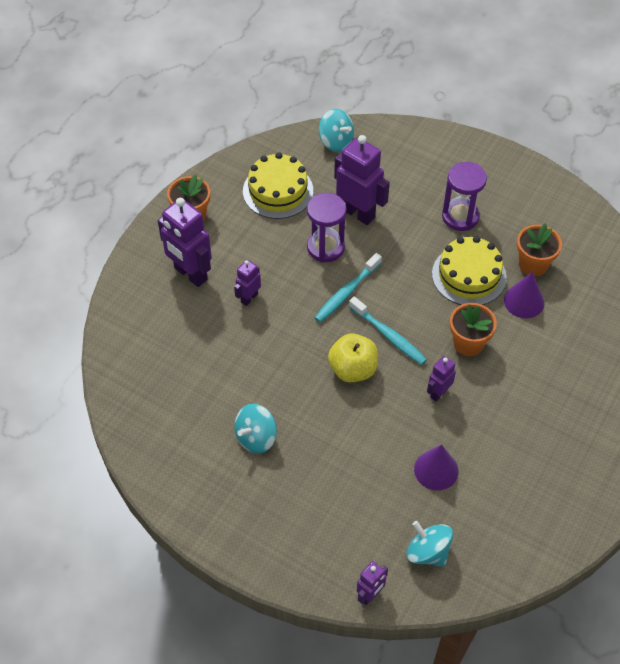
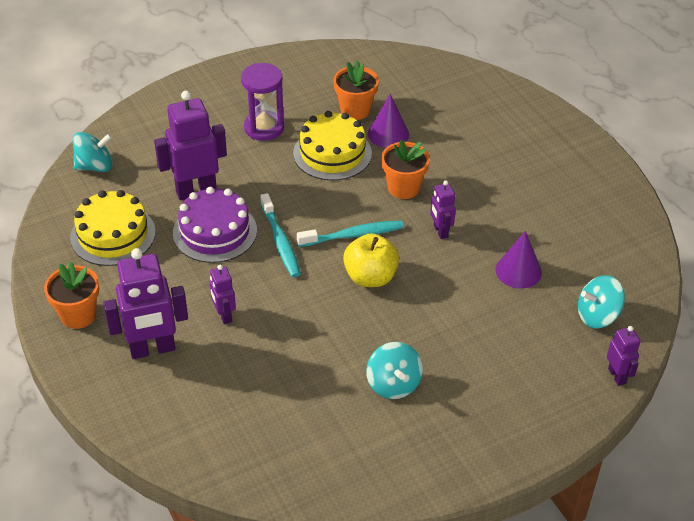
camera: 60 degrees left, 10 degrees down
purple hourglass [307,193,346,262] -> purple cake [173,187,257,263]

